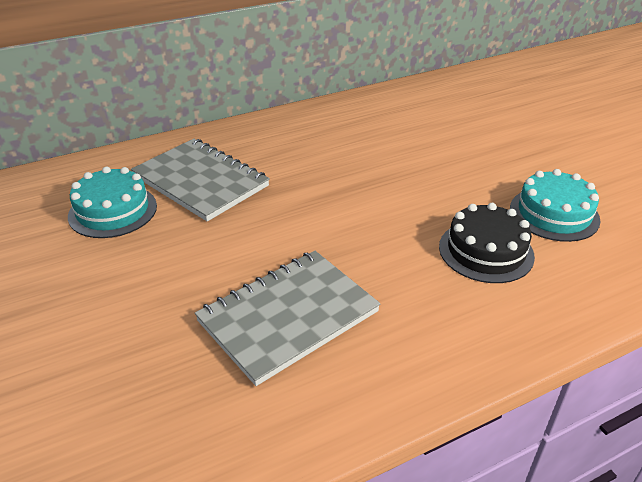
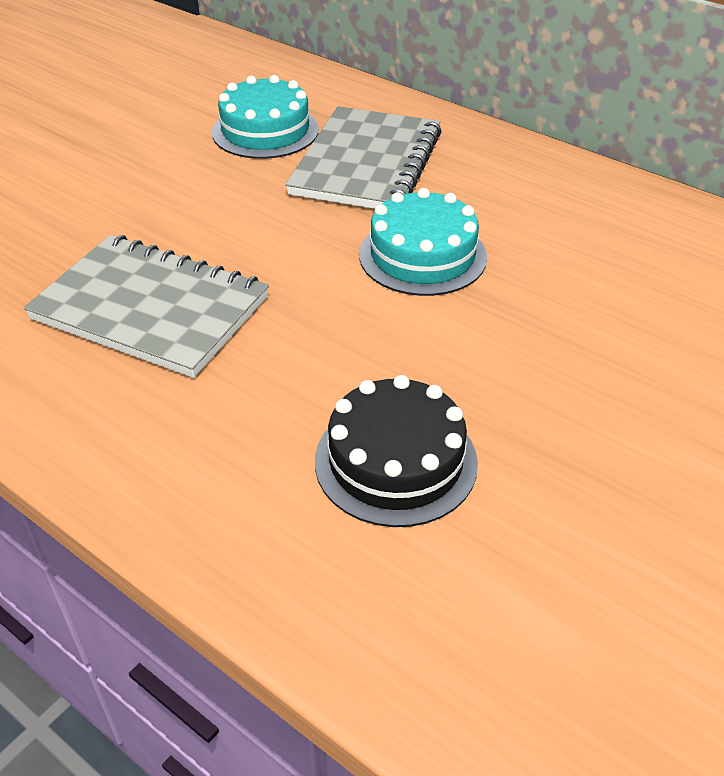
camera: 65 degrees right, 5 degrees up
turquoise cake [510,169,601,242] -> turquoise cake moved to [359,188,487,296]

